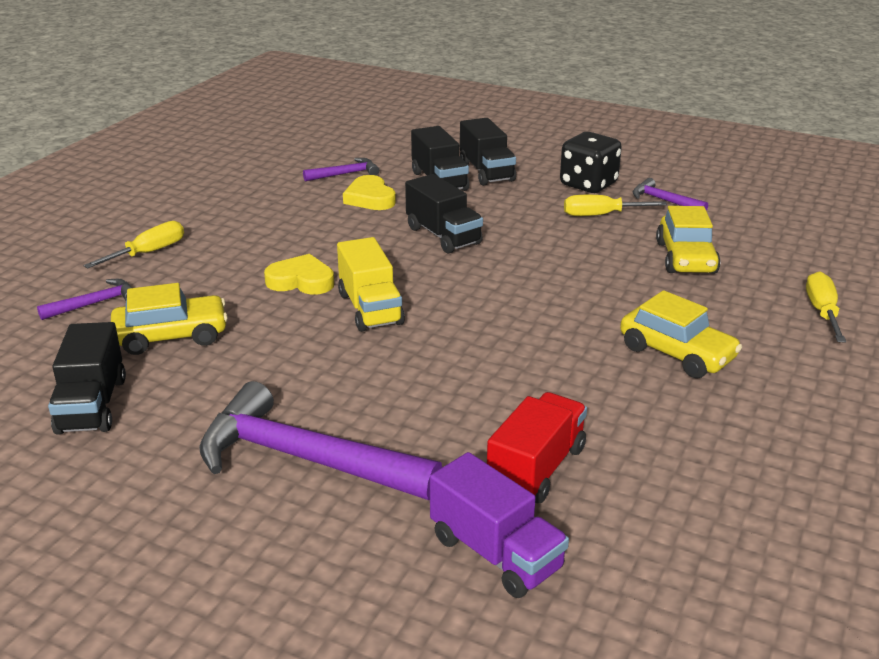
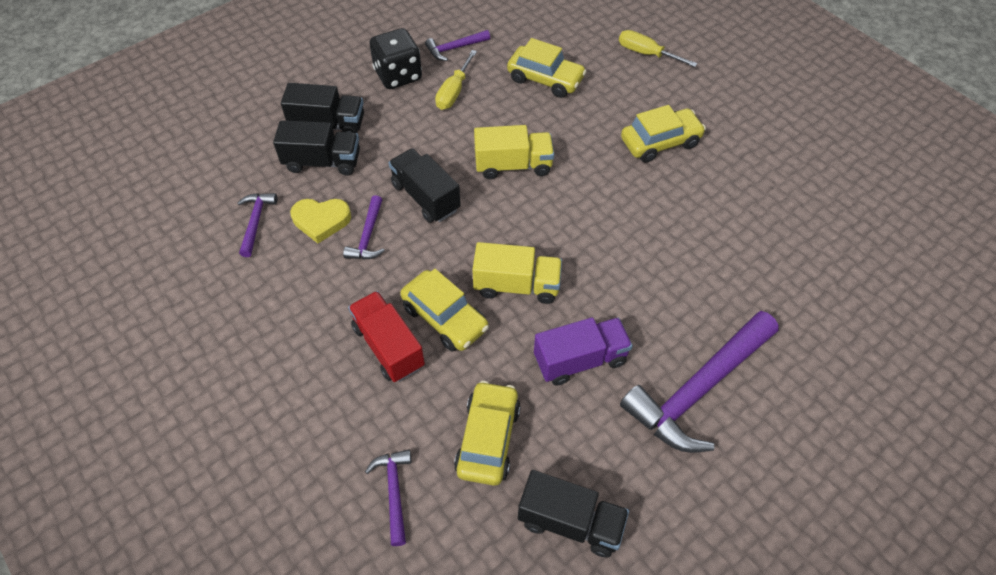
camera: 65 degrees left, 25 degrees up
yellow screwdriver [83,221,184,269] -> none
yellow heart [264,254,334,295] -> yellow car [400,269,489,351]
black truck [405,174,483,254] -> black truck turned 120 degrees counterclockwise [389,148,461,223]
purple truck [430,452,569,598] -> purple truck moved to [534,317,633,386]
red truck [487,392,587,503] -> red truck moved to [348,291,425,382]
none -> purple hammer [343,195,385,259]
none -> yellow truck [474,125,554,179]

